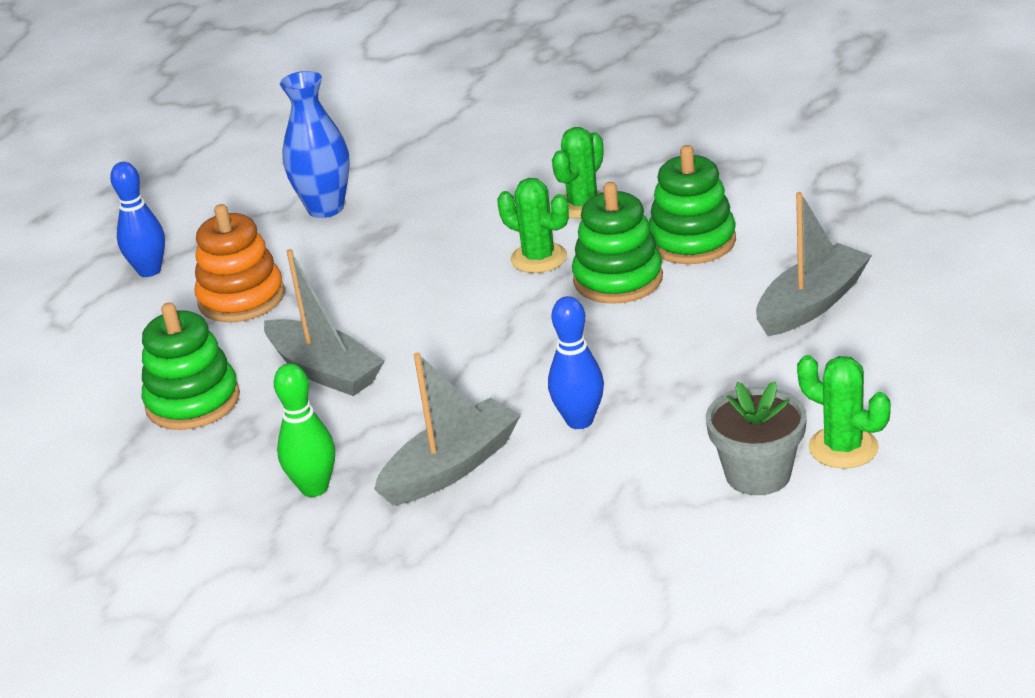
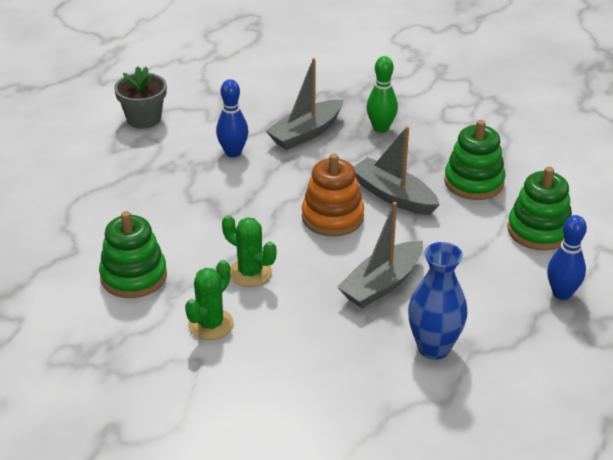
camera: 175 degrees right, 5 degrees up
orange stacking toy [195,204,285,322] -> orange stacking toy moved to [302,153,364,237]
green stacking toy [572,182,663,304] -> green stacking toy moved to [507,167,572,251]
grey boat [756,192,872,336] -> grey boat moved to [337,202,423,308]
green cactus [797,355,891,469] -> none

